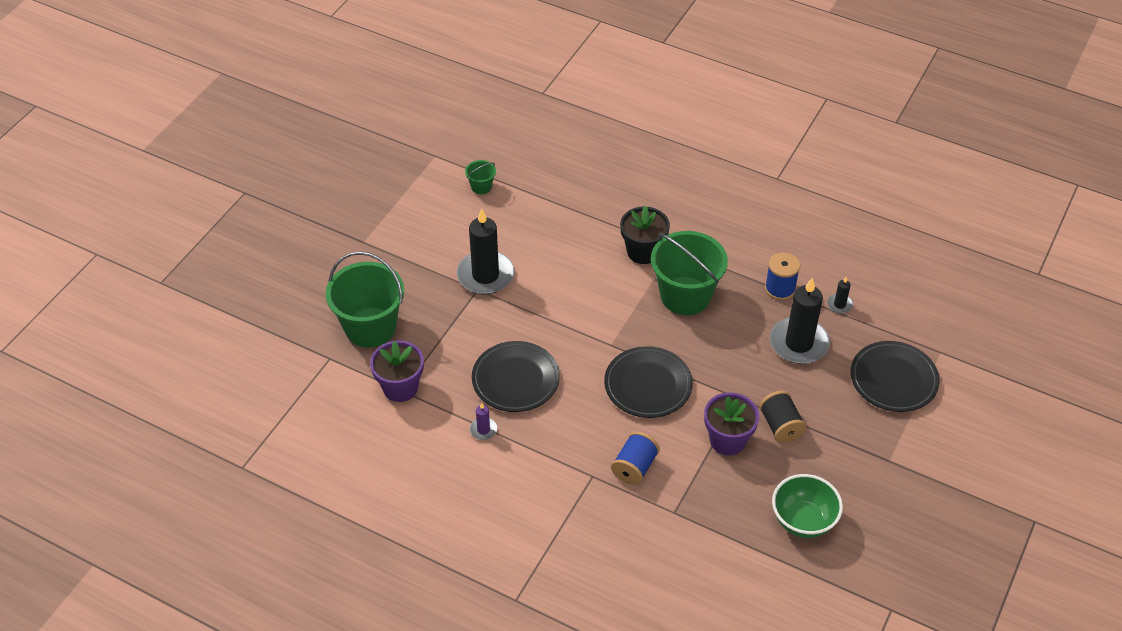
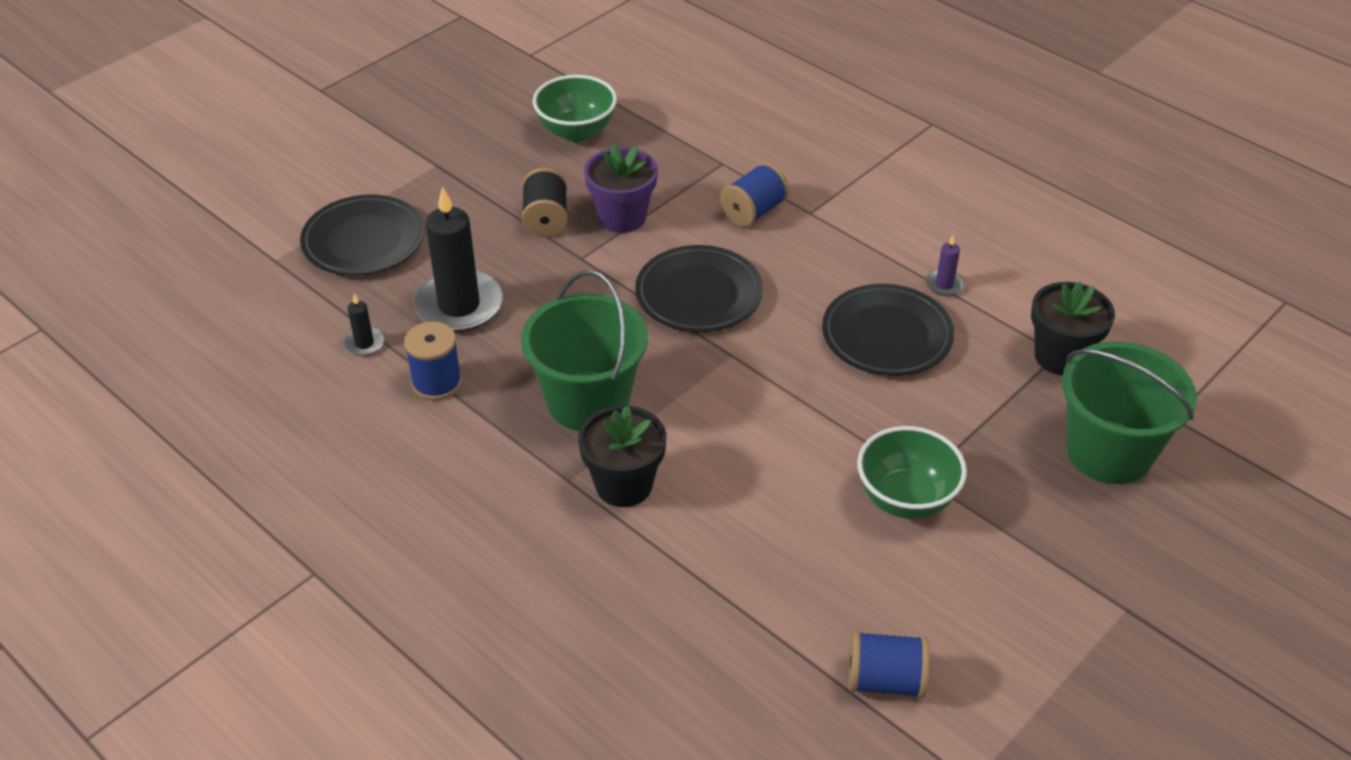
camera: 165 degrees left, 5 degrees down
purple flower pot [370,340,424,402] -> black flower pot [1031,282,1115,375]
black candle [457,208,514,295] -> green bowl [857,426,967,519]
green bucket [465,160,496,194] -> blue spool [849,631,930,698]

